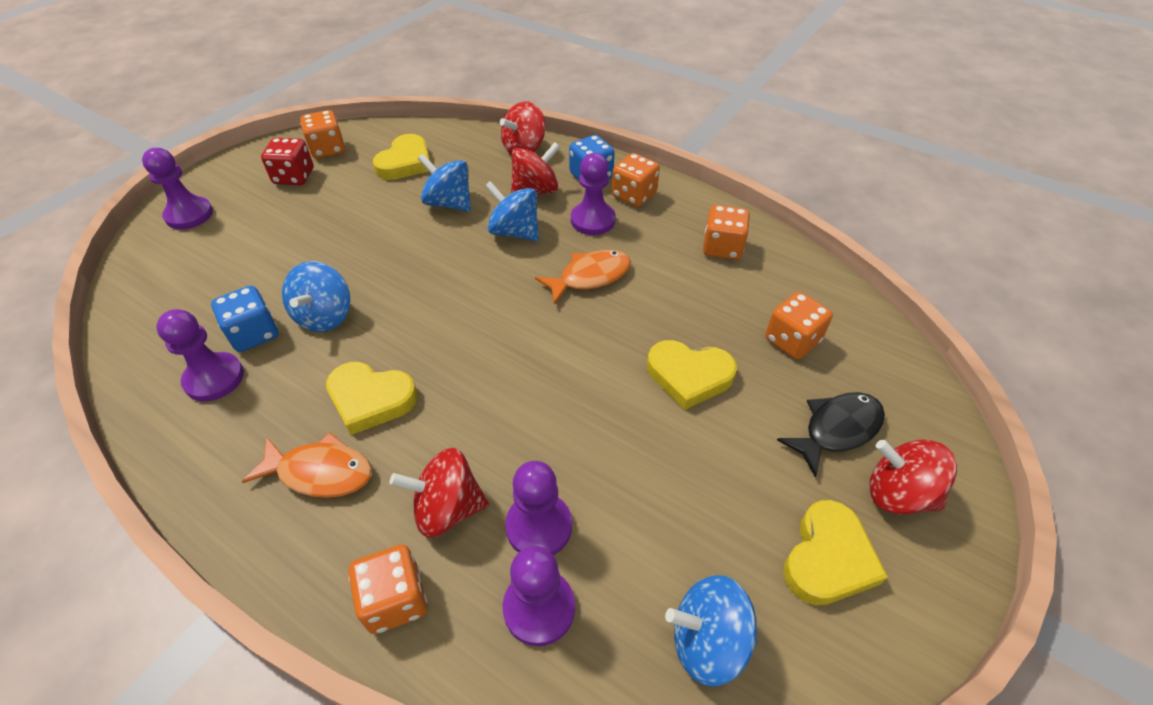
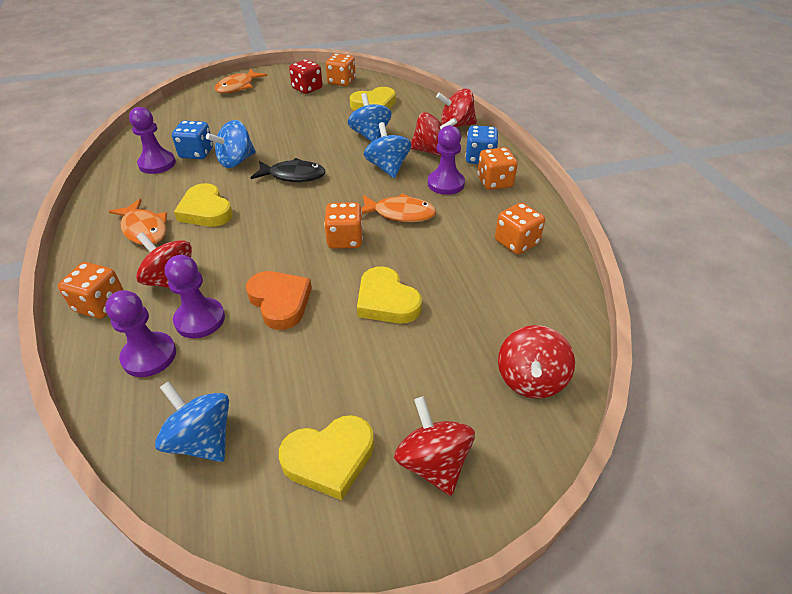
camera: 40 degrees right, 5 degrees down
purple pawn [142,148,213,229] -> orange fish [215,69,267,93]
orange dice [765,292,833,359] -> orange dice moved to [324,202,363,249]
black fish [777,392,885,477] -> black fish moved to [251,158,326,182]
none -> orange heart [246,271,312,330]
none -> red spinning top [498,325,575,399]

